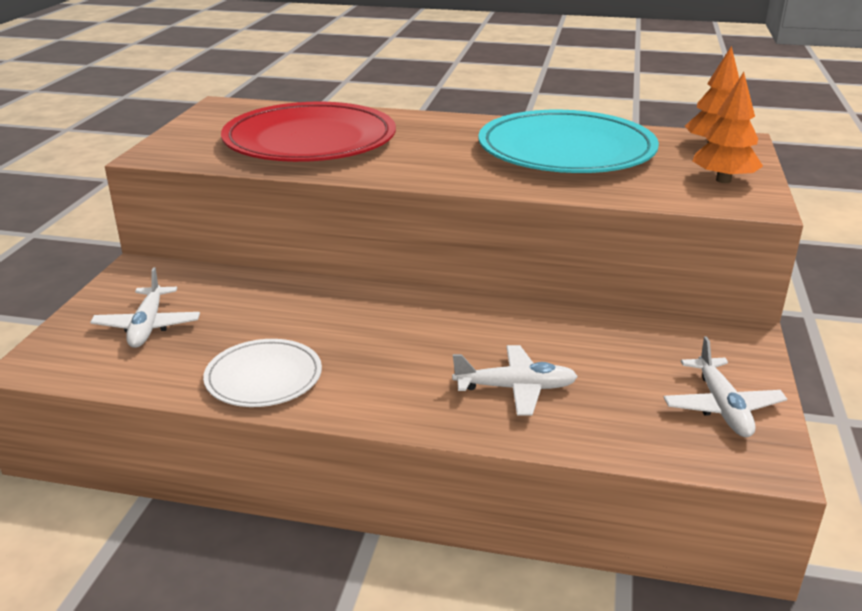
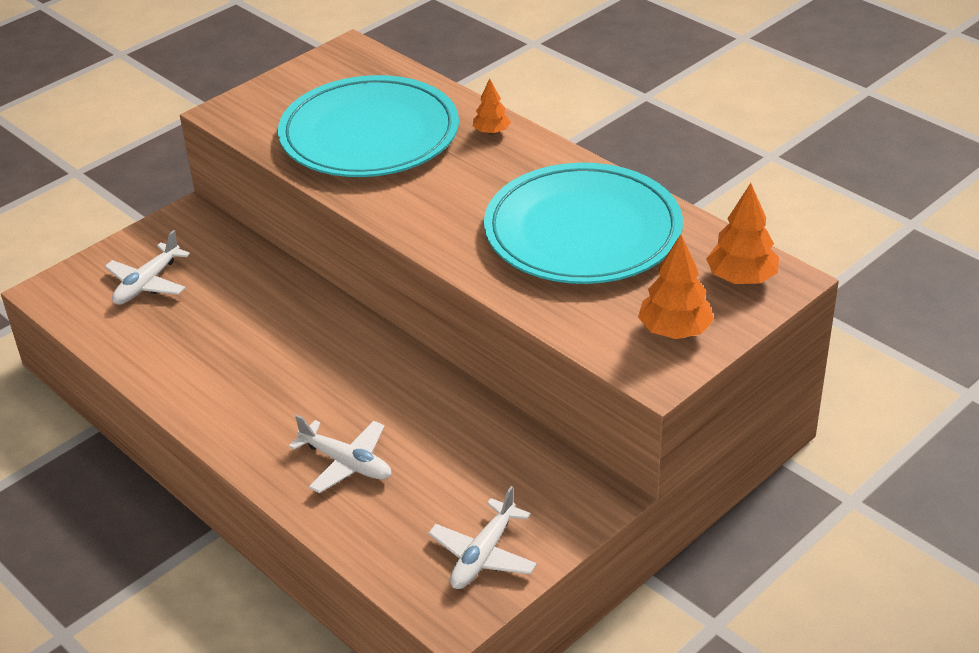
camera: 35 degrees right, 10 degrees up
white plate [203,339,322,407] -> none
red plate [221,102,396,162] -> turquoise plate [278,75,459,177]
none -> orange tree [473,78,511,134]

